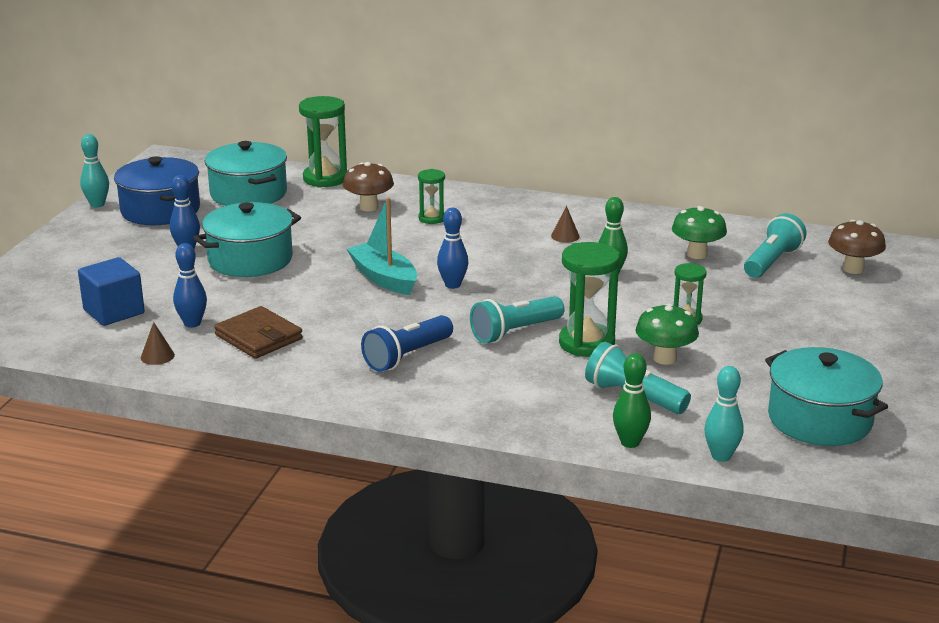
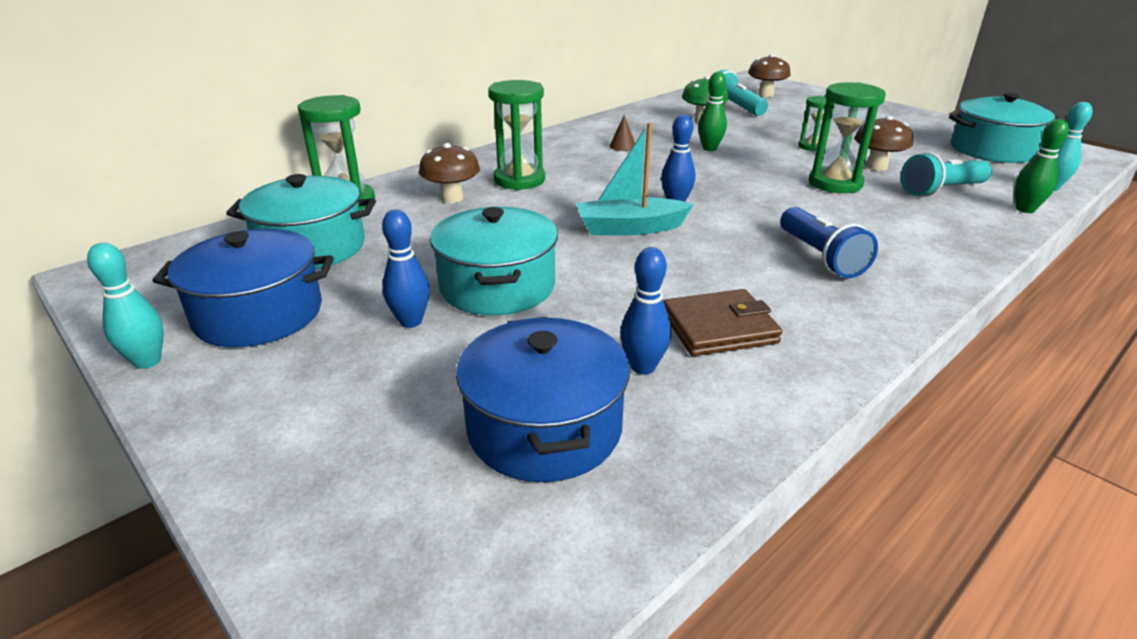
camera: 60 degrees left, 5 degrees up
blue cube [78,257,145,326] -> blue pot [456,317,630,482]
brown cone [141,322,175,365] -> none
green hourglass [418,169,445,224] -> green hourglass [488,80,545,190], size x1.75
turquoise flashlight [470,296,564,343] -> none
green mushroom [636,303,699,365] -> brown mushroom [854,116,913,171]

